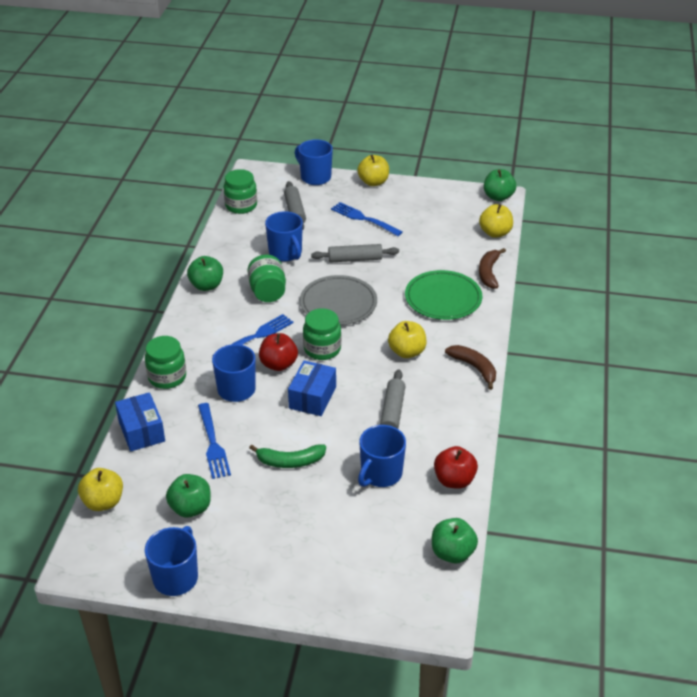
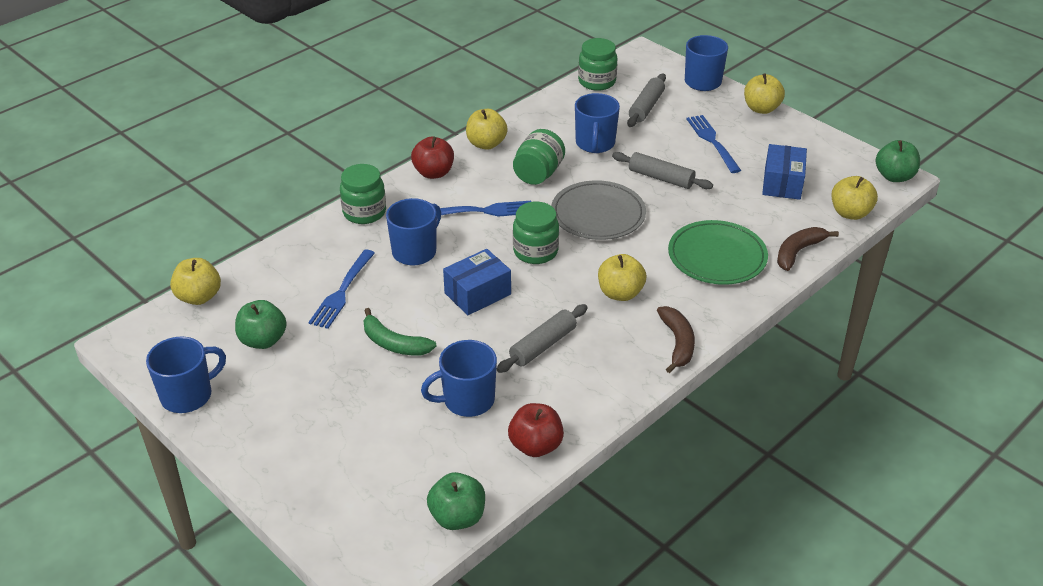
camera: 35 degrees right, 0 degrees up
blue box [115,392,165,452] -> blue box moved to [762,144,807,200]
green apple [187,256,223,291] -> yellow apple [466,109,508,150]
red apple [259,333,298,371] -> red apple moved to [411,137,454,179]

